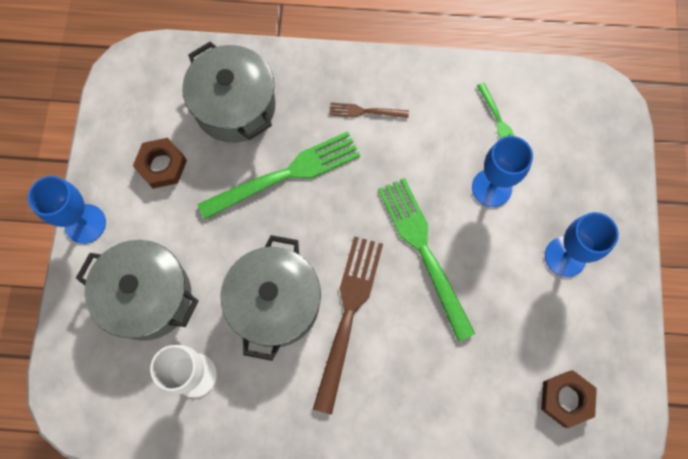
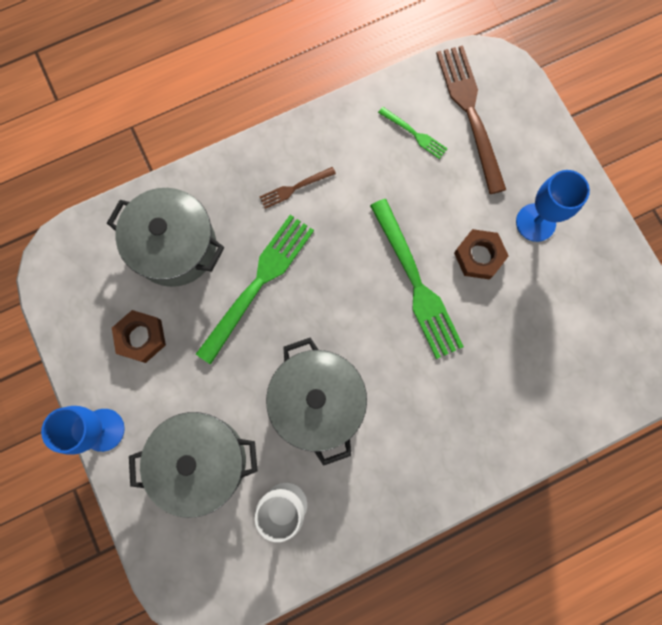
camera: 30 degrees left, 5 degrees up
brown fork [313,236,383,415] -> brown fork moved to [436,45,506,194]
green fork [378,178,475,342] -> green fork turned 150 degrees counterclockwise [370,199,464,359]
blue goblet [472,136,533,207] -> none
brown nut [541,370,597,428] -> brown nut moved to [454,229,509,280]

